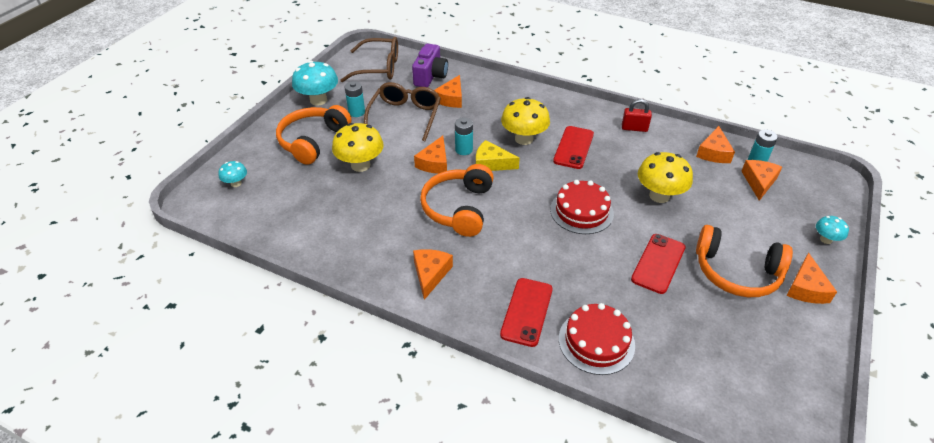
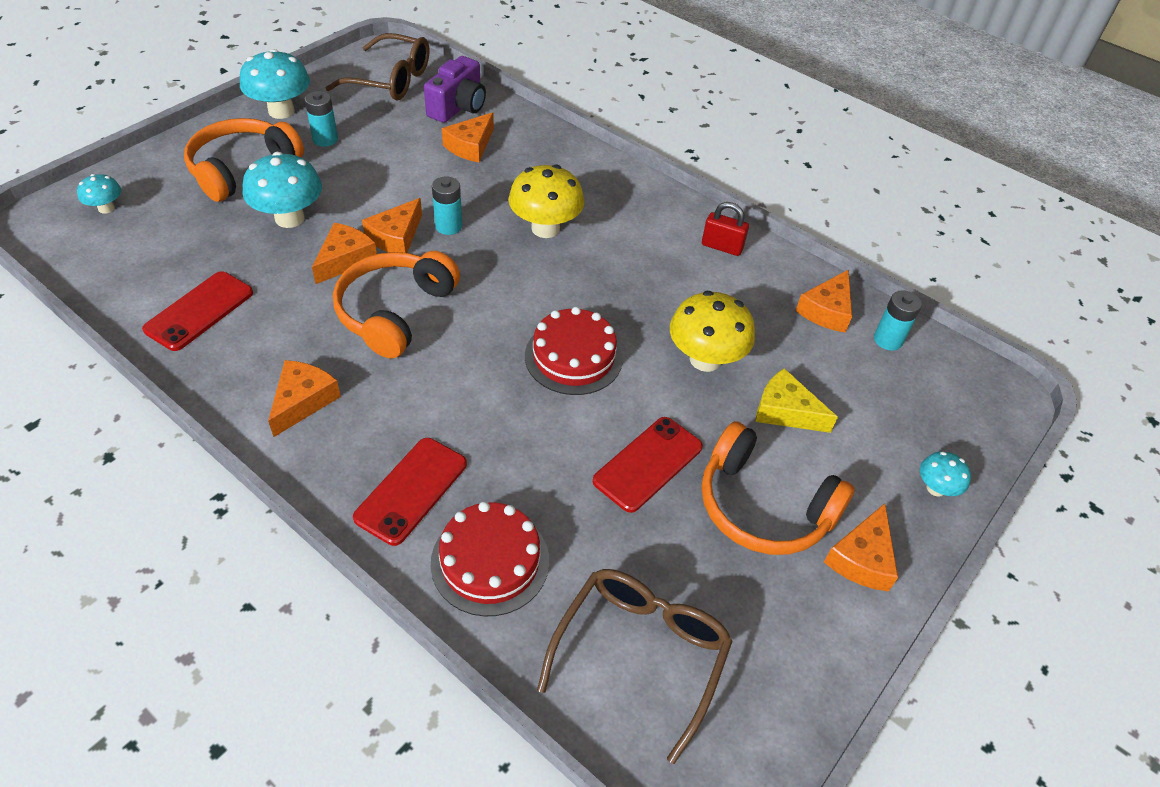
camera: 10 degrees right, 5 degrees up
yellow mushroom [332,123,384,172] -> turquoise mushroom [242,152,322,228]
brown glasses [364,82,441,141] -> brown glasses moved to [537,569,733,764]
yellow cheese [476,140,520,171] -> yellow cheese moved to [755,368,838,433]
red phone [553,126,594,169] -> red phone moved to [142,271,253,351]
orange cheese [741,160,782,201] -> orange cheese moved to [312,223,377,284]

